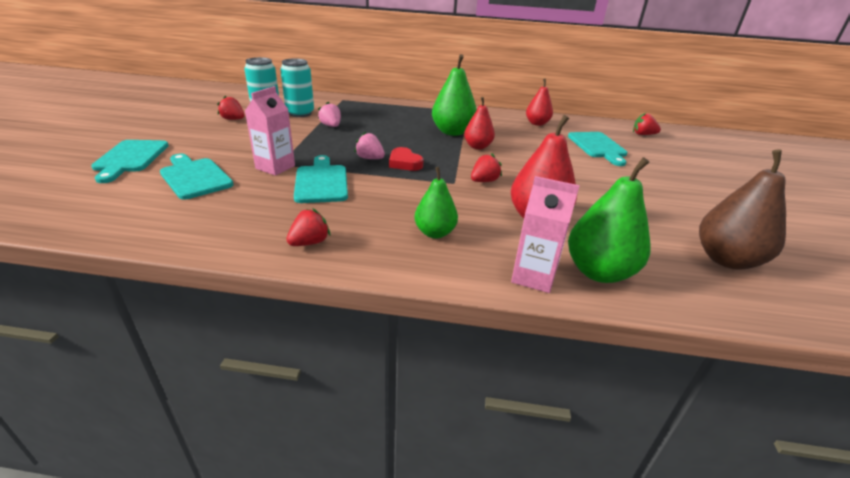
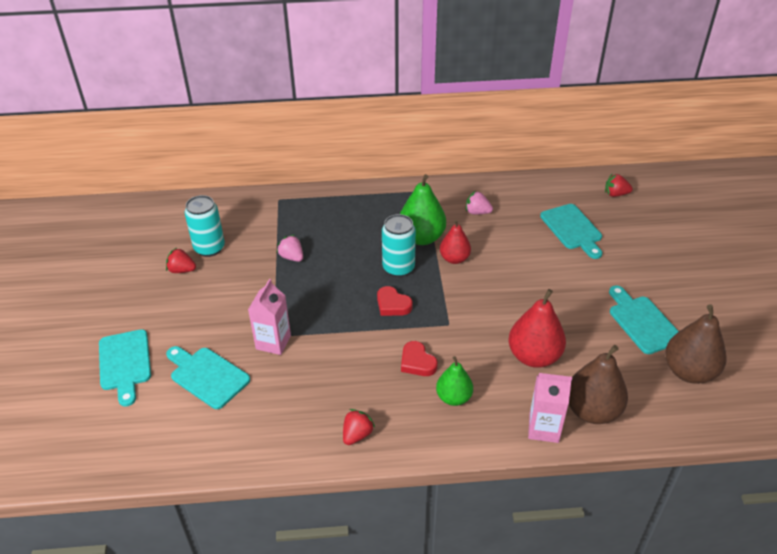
camera: 10 degrees left, 10 degrees up
turquoise can [280,58,314,117] -> turquoise can moved to [382,214,416,277]
turquoise cutting board [294,155,348,203] -> turquoise cutting board moved to [609,285,679,354]
pink strawberry [354,132,385,159] -> pink strawberry moved to [466,191,493,214]
red strawberry [471,153,502,182] -> none
red pear [526,79,553,126] -> none
green pear [568,157,651,283] -> brown pear [569,345,628,424]
none -> red heart [401,341,438,376]

